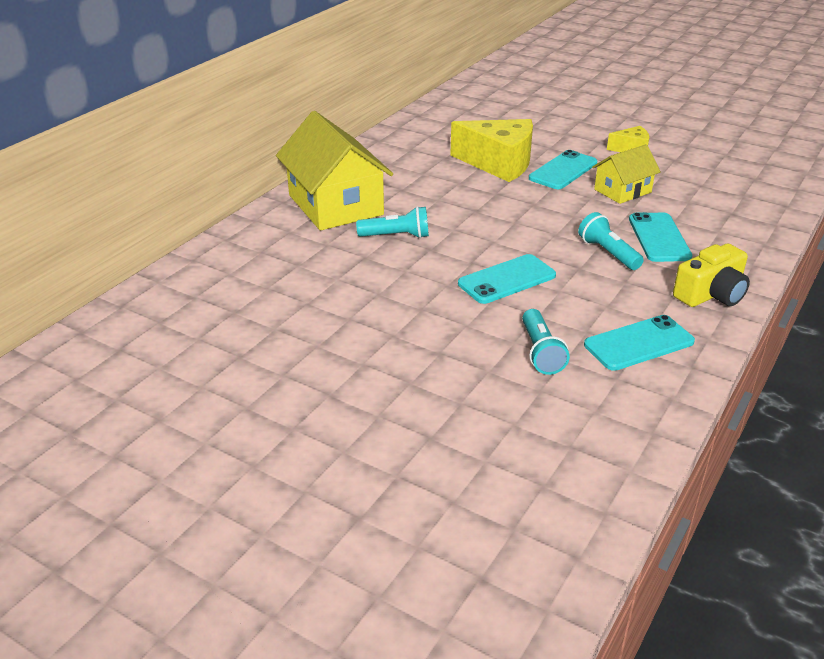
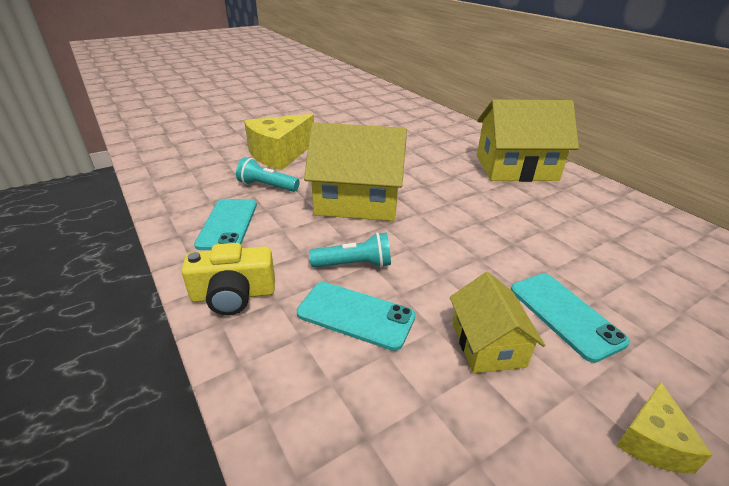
camera: 115 degrees right, 0 degrees up
turquoise flashlight [356,206,429,238] -> none
yellow cheese [450,119,533,182] -> yellow cheese moved to [244,114,314,170]
turquoise phone [458,254,556,304] -> yellow house [304,122,407,221]
yellow camera [673,244,750,307] -> yellow camera turned 90 degrees counterclockwise [181,243,275,315]

